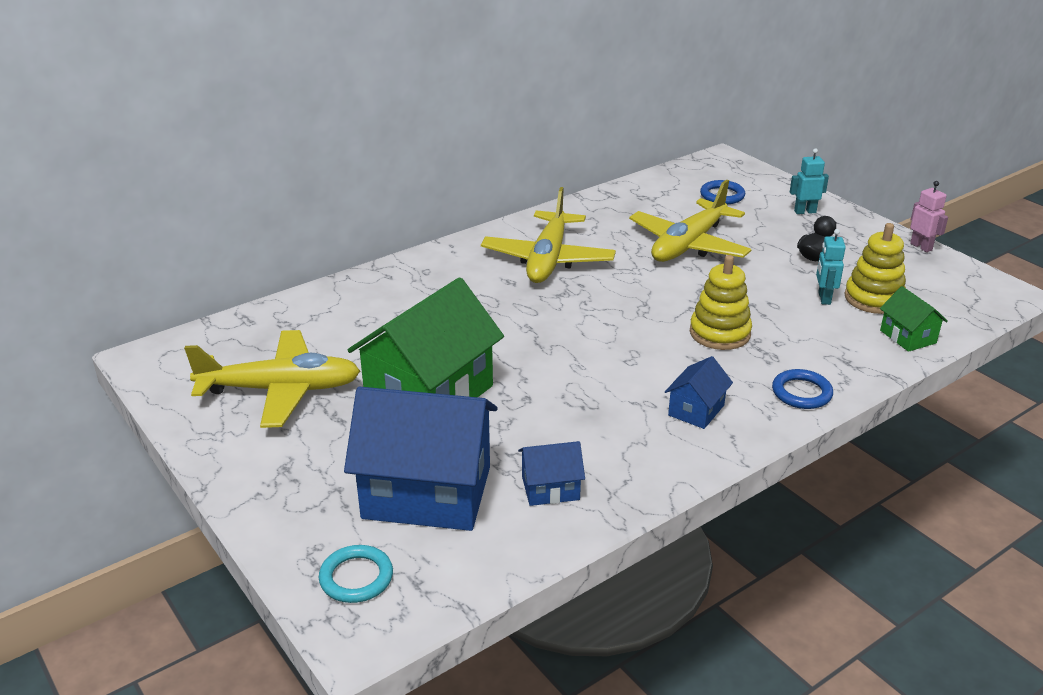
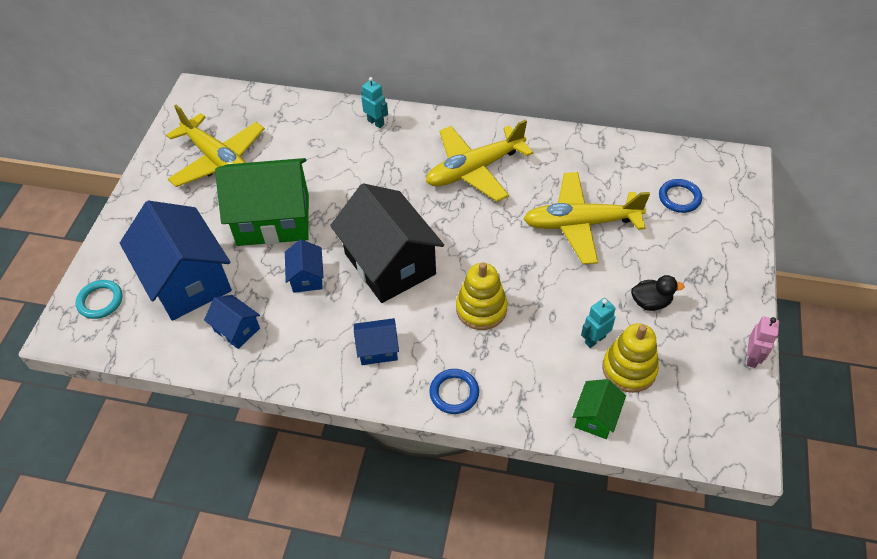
camera: 50 degrees right, 20 degrees up
turquoise robot [790,148,829,214] -> turquoise robot moved to [361,77,388,128]
none -> blue house [285,239,324,293]
none -> black house [330,183,444,303]

